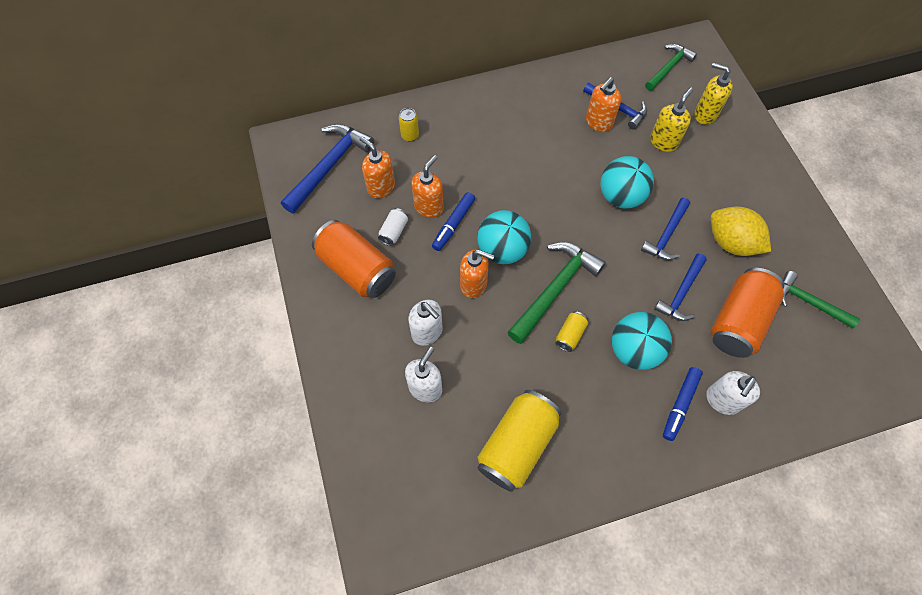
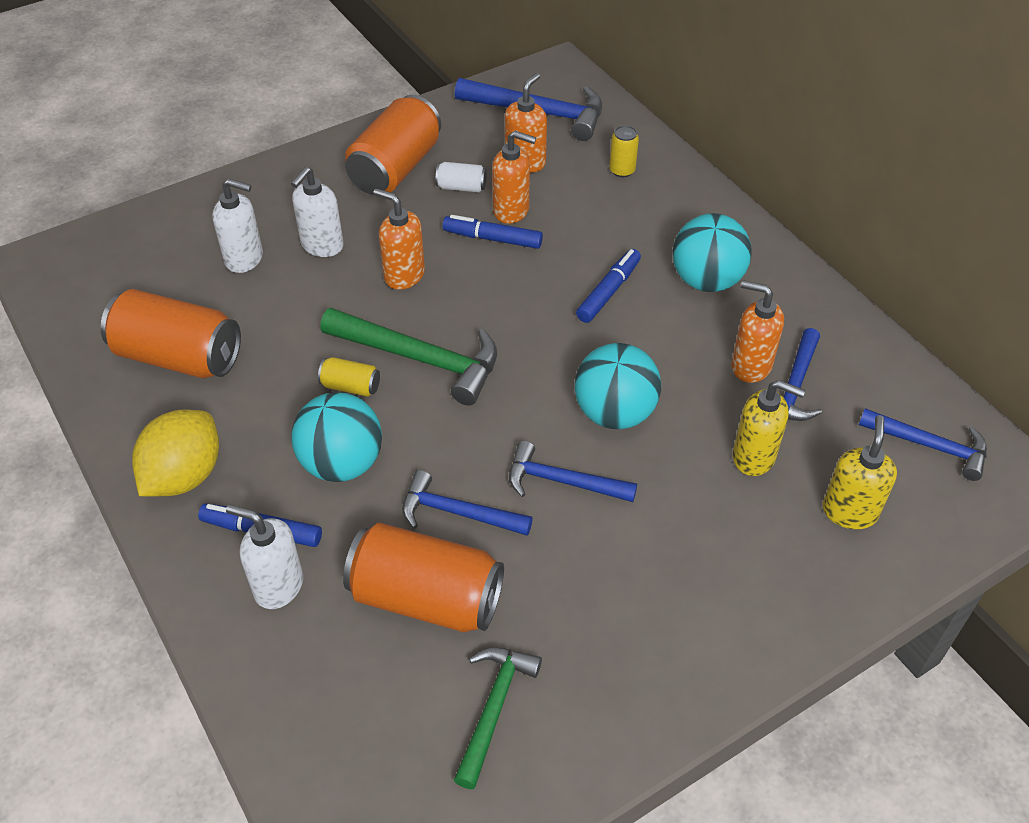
camera: 75 degrees right, 15 degrees down
orange soap dispenser [460,249,494,298] -> orange soap dispenser turned 120 degrees clockwise [373,189,425,290]
turquoise ball [477,210,531,264] -> turquoise ball moved to [673,213,752,292]
yellow can [477,390,561,492] -> orange can [101,289,241,379]
green hammer [645,44,697,91] -> blue hammer [859,408,987,481]
yellow lemon [711,207,771,256] -> yellow lemon moved to [132,410,219,497]
none -> blue marker [576,249,641,323]

